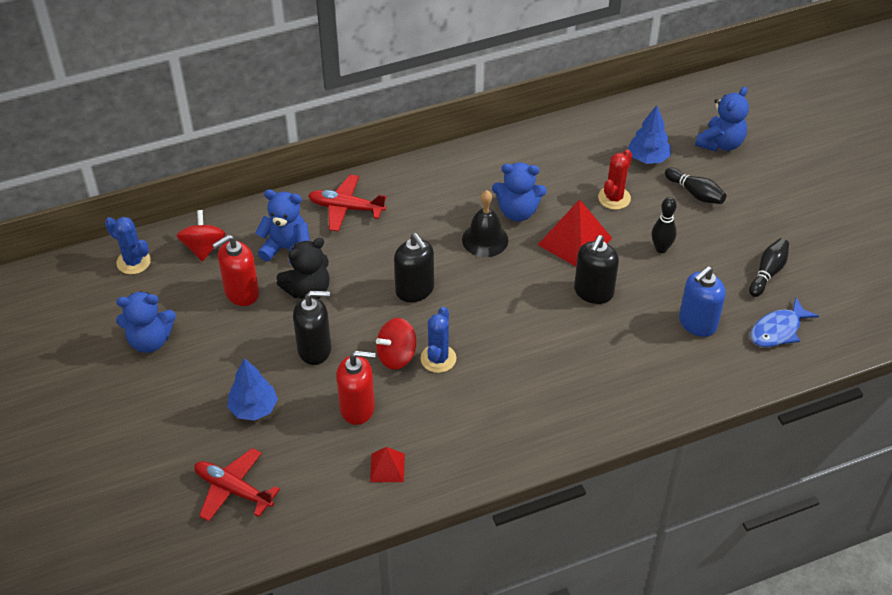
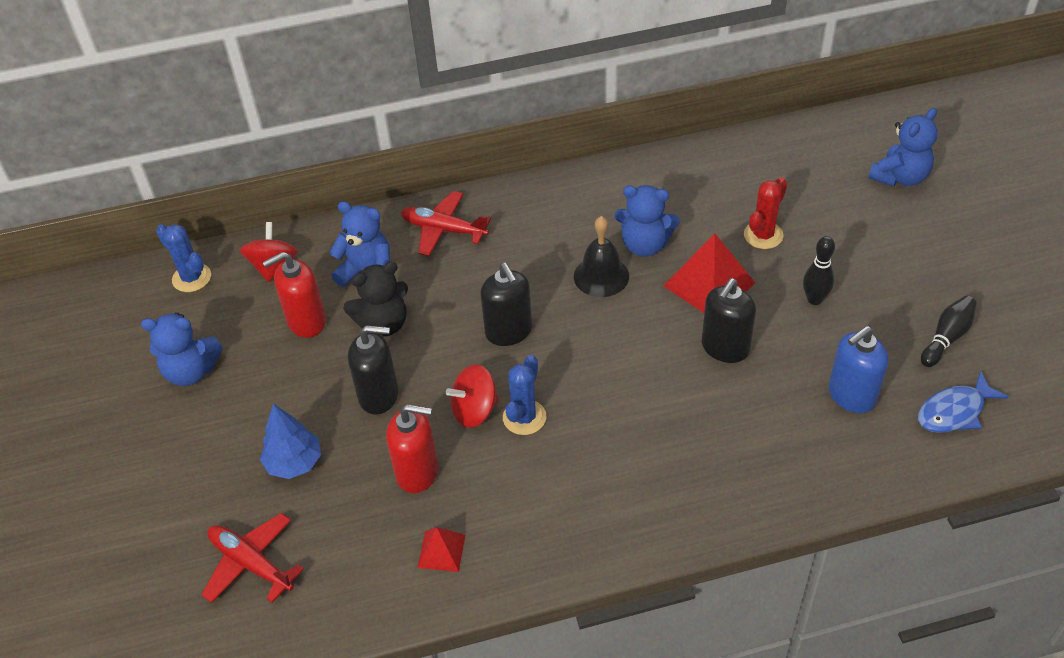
camera: 10 degrees right, 0 degrees up
blue tree [628,105,671,164] -> none
black bowling pin [665,168,726,204] -> none

